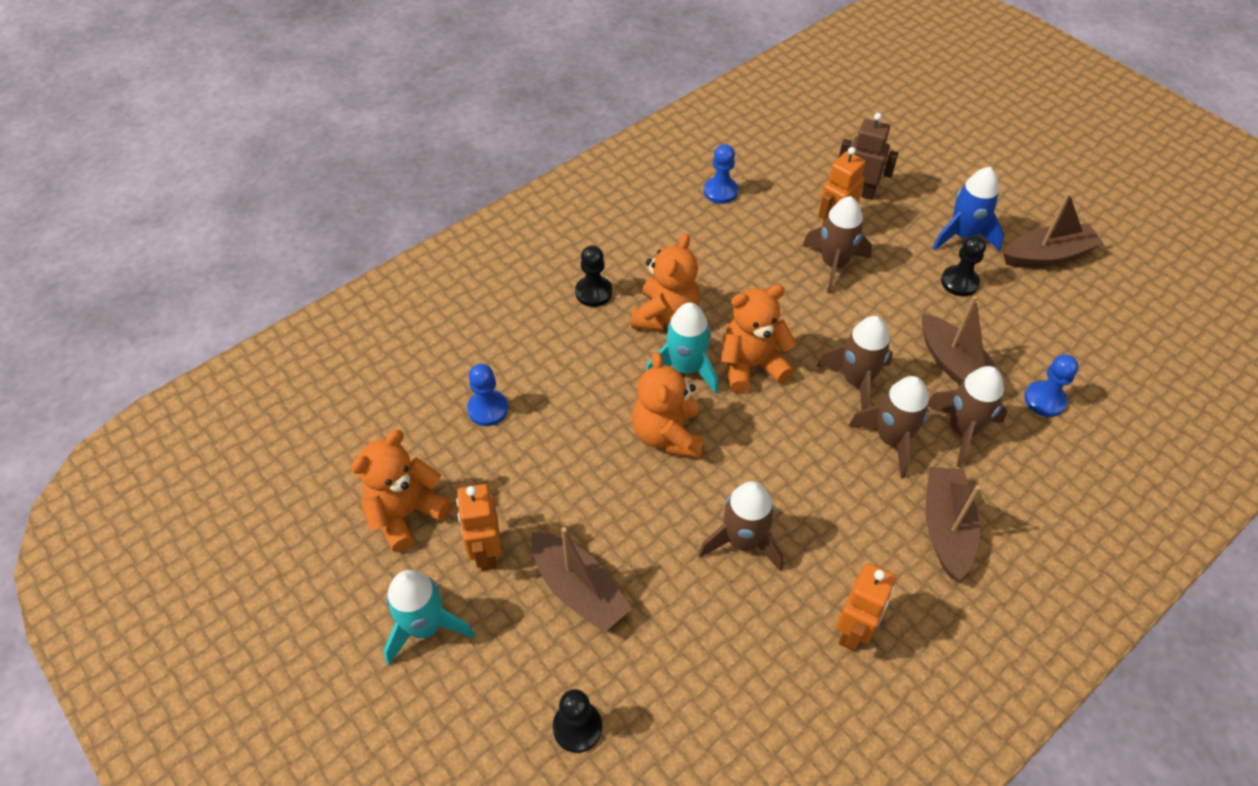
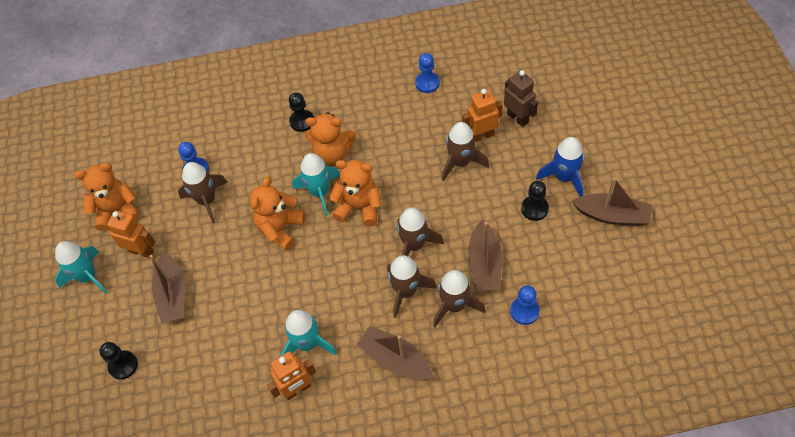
camera: 35 degrees right, 5 degrees up
orange robot [456,484,502,571] -> orange robot turned 90 degrees clockwise [107,211,155,258]
orange teddy bear [631,234,700,331] -> orange teddy bear turned 45 degrees clockwise [305,112,356,165]
brown rocket [698,481,783,572] -> brown rocket moved to [178,162,228,223]
brown boat [926,467,981,581] -> brown boat turned 90 degrees counterclockwise [357,326,434,379]
none -> turquoise rocket [281,310,337,356]

